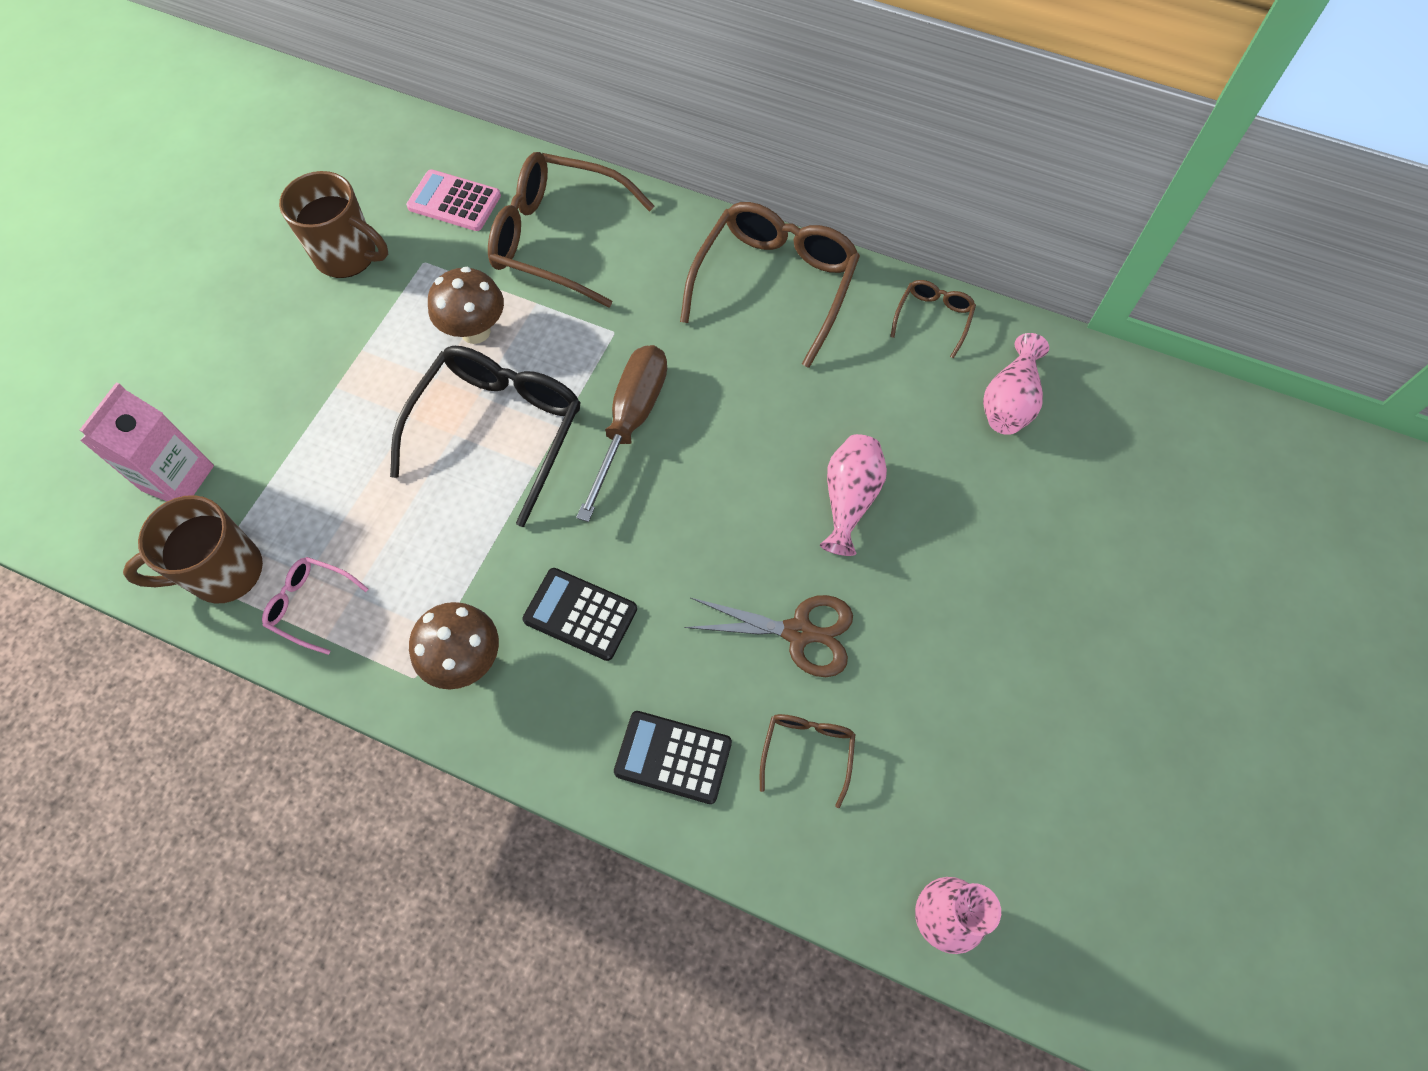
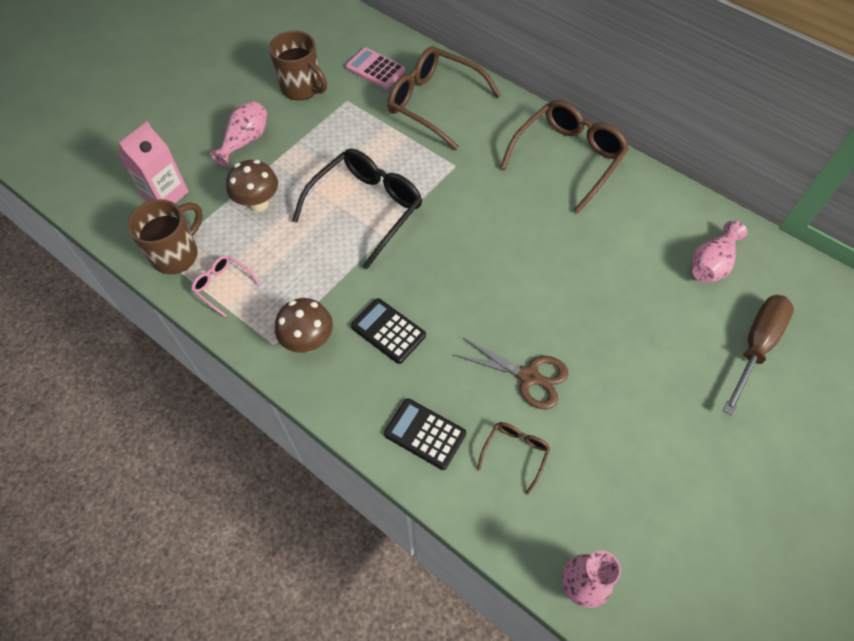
camera: 15 degrees right, 5 degrees down
brown mug [123,495,263,604] -> brown mug turned 135 degrees clockwise [127,199,203,274]
brown mushroom [428,267,504,344] -> brown mushroom moved to [226,160,278,212]
brown screwdriver [576,345,667,522] -> brown screwdriver moved to [723,295,794,416]
pink vase [820,434,887,556] -> pink vase moved to [209,101,267,167]
brown glasses [890,280,976,359] -> none

